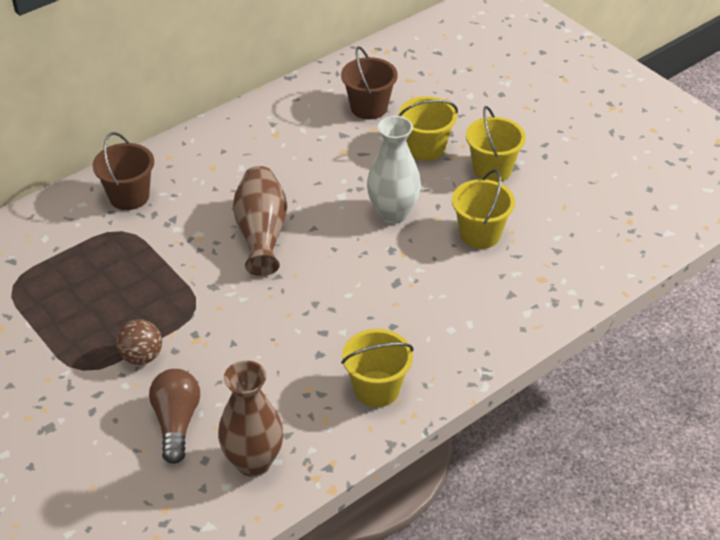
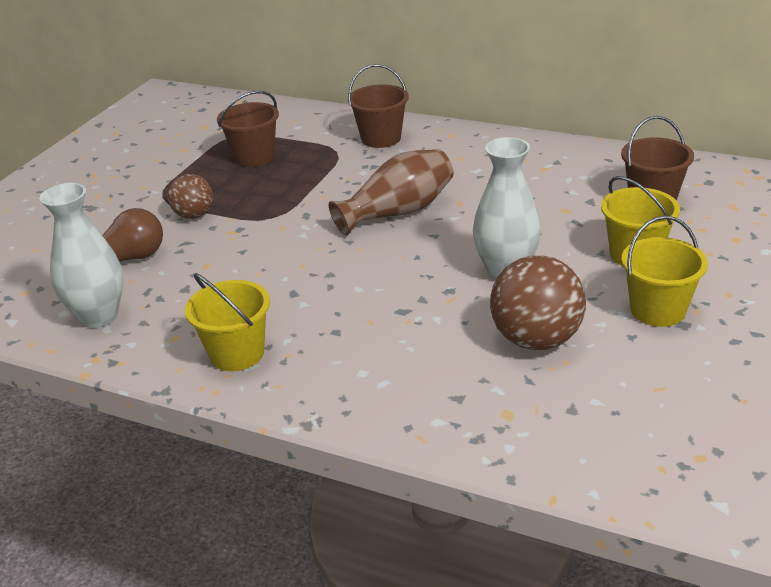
camera: 65 degrees right, 10 degrees down
brown vase [218,360,283,477] -> white vase [40,183,123,328]
yellow bucket [452,169,515,249] -> brown ball [490,256,586,350]
none -> brown bucket [217,91,279,167]

